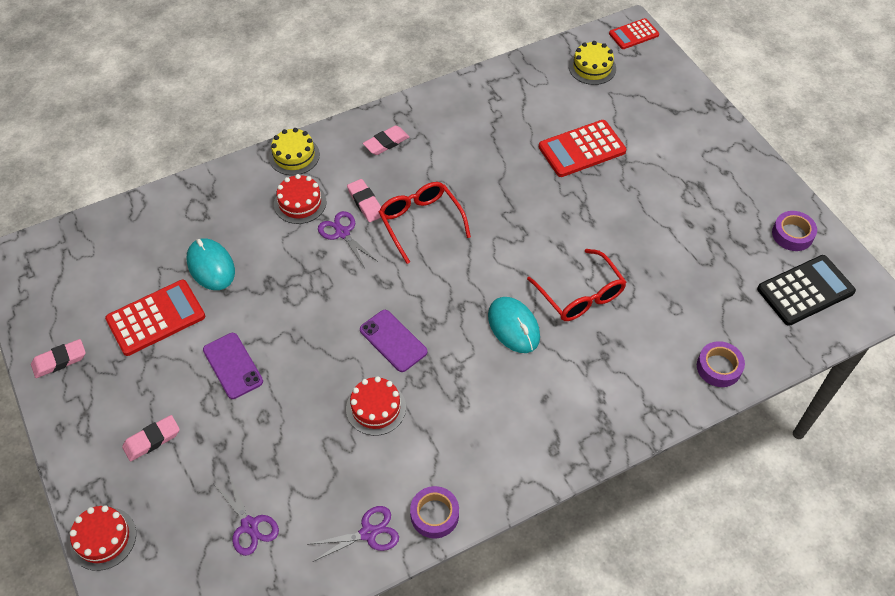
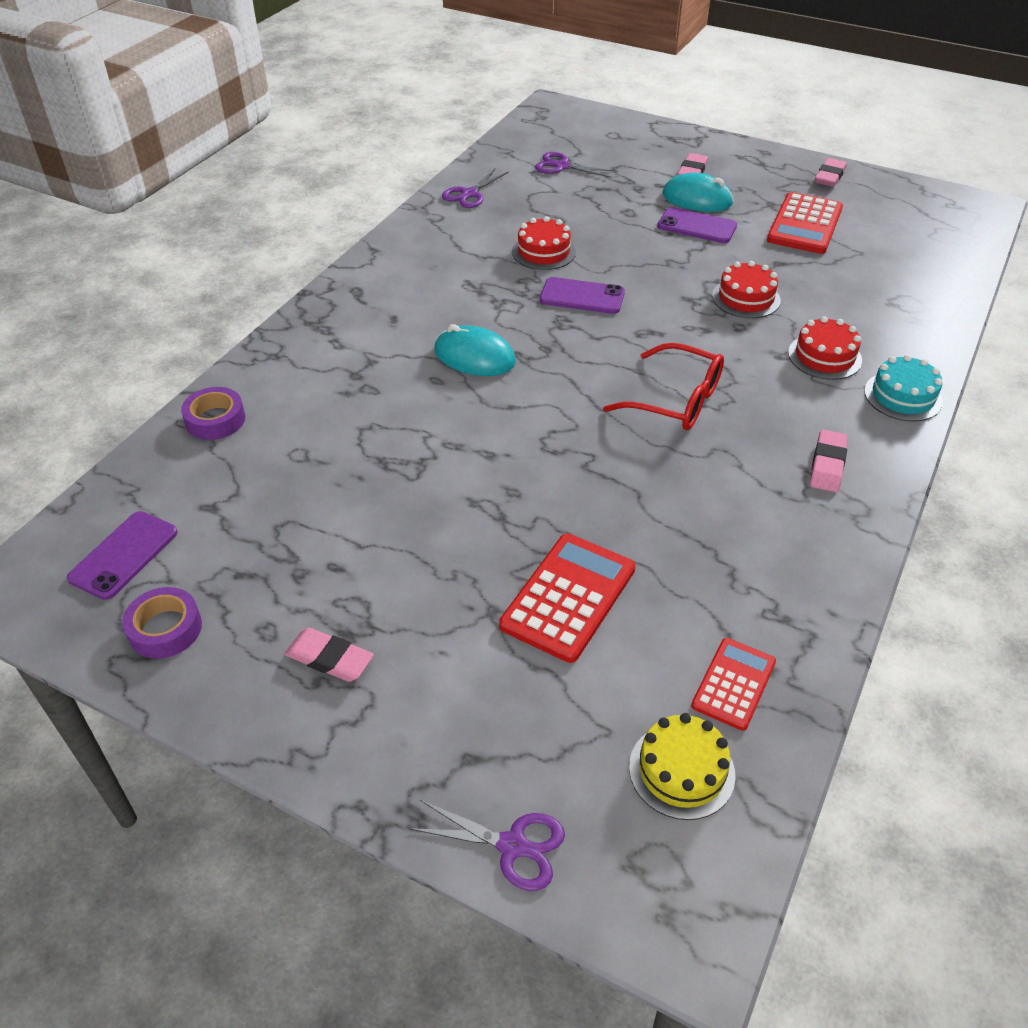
camera: 145 degrees right, 10 degrees down
red cake [69,505,136,571] -> red cake moved to [712,261,781,318]
turquoise mouse [186,238,235,290] -> turquoise mouse moved to [662,173,734,212]
yellow cake [269,128,320,175] -> turquoise cake [864,355,943,422]
purple scissors [318,211,377,268] -> purple scissors moved to [409,800,565,891]
pink eraser [347,179,381,222] -> pink eraser moved to [285,628,374,682]
purple tape [410,486,459,538] -> none
red glasses [527,249,626,321] -> none
red calculator [609,18,659,49] -> red calculator moved to [691,638,776,731]
black calculator [757,255,856,326] -> purple phone [67,511,178,600]

